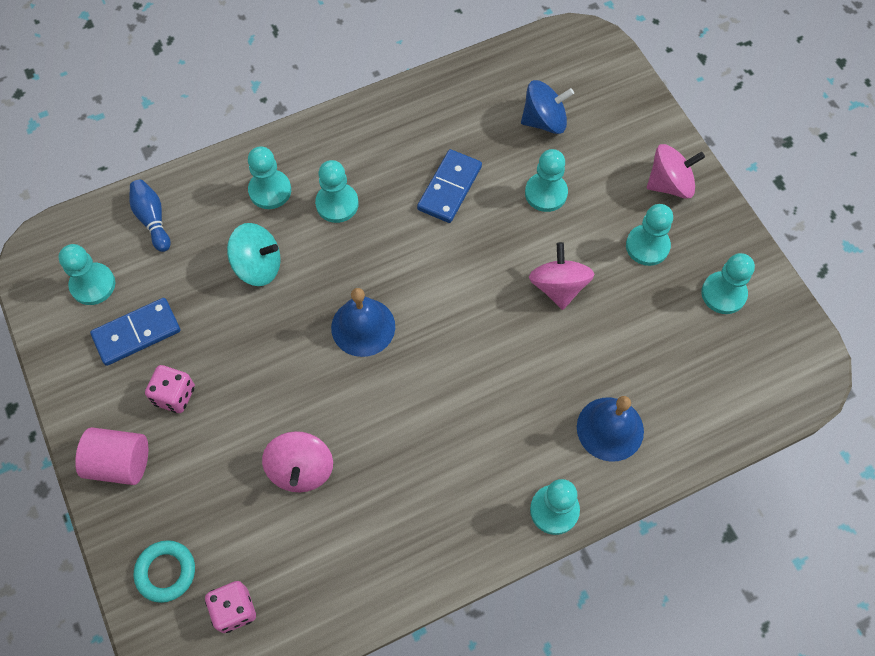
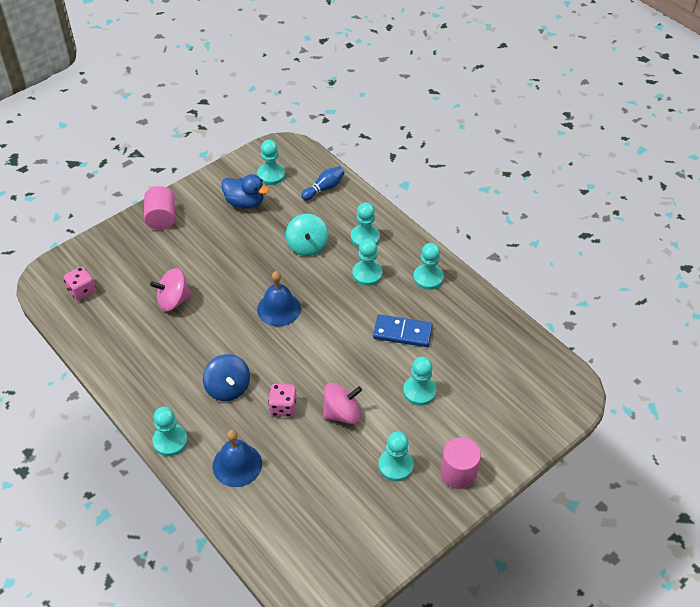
camera: 75 degrees right, 15 degrees down
blue domino [90,298,181,366] -> blue duck [221,174,269,209]
turquoise ring [134,540,195,603] -> none
pink dice [145,365,195,413] -> pink dice moved to [268,384,297,417]
blue spinning top [521,80,574,134] -> blue spinning top moved to [203,354,250,401]
pink spinning top [647,144,705,199] -> pink cylinder [440,437,481,489]
turquoise pawn [701,253,755,314] -> turquoise pawn moved to [413,243,444,290]

